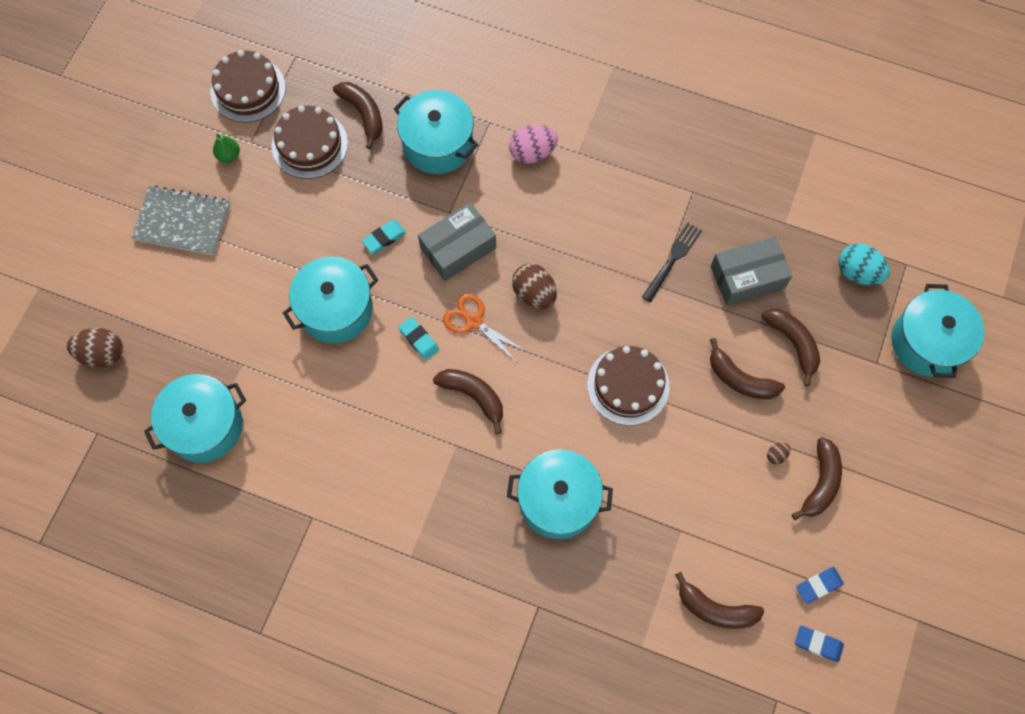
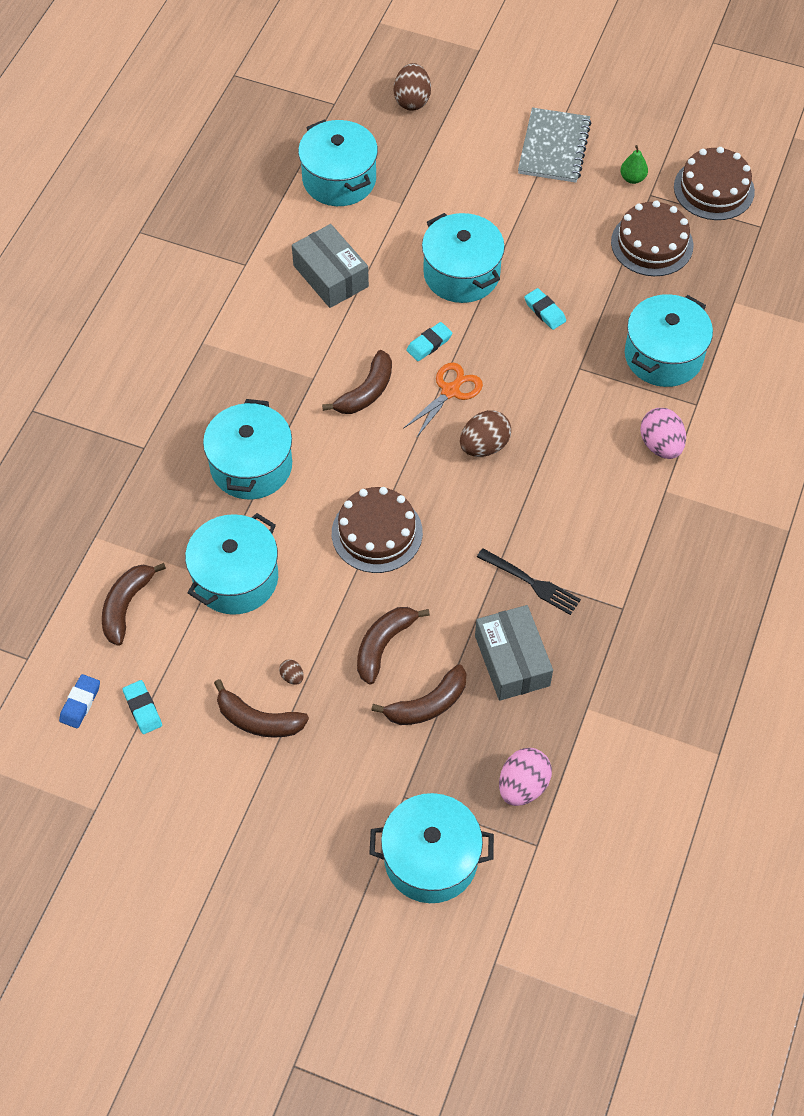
camera: 90 degrees right, 10 degrees down
brown banana [333,82,383,149] -> none
grey box [418,202,496,281] -> grey box moved to [292,224,369,308]
blue eraser [796,567,844,604] -> turquoise eraser [123,680,162,734]
turquoise egg [838,244,890,285] -> pink egg [499,748,552,806]
none -> turquoise pot [185,513,278,615]

